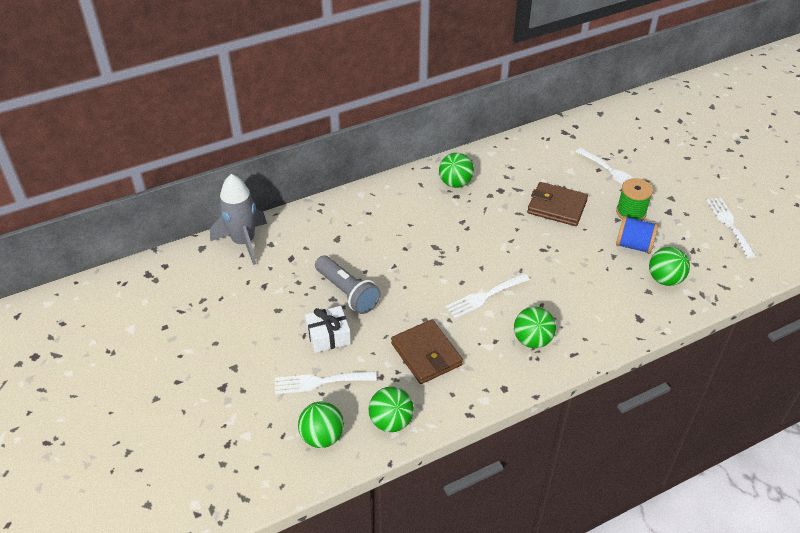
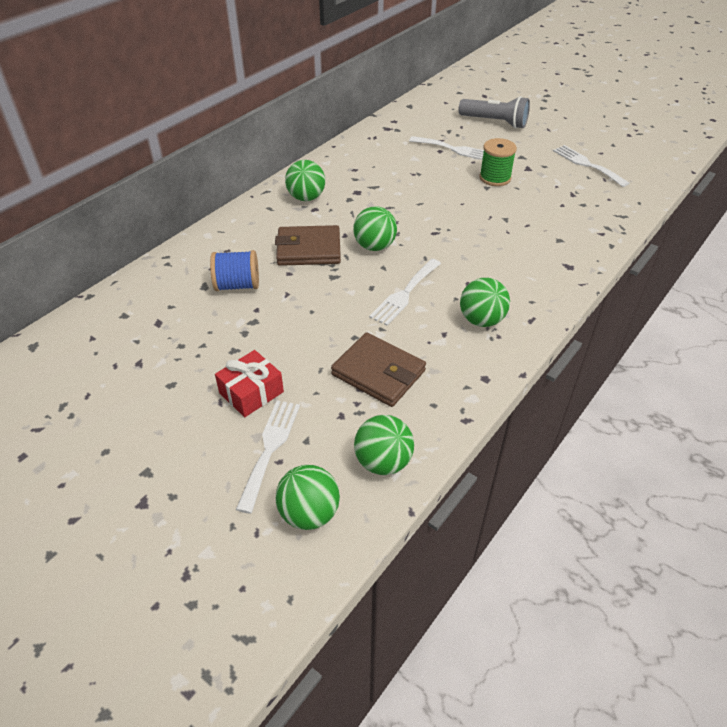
camera: 25 degrees left, 0 degrees up
grey rocket [210,174,267,265] -> none
white fork [275,371,376,394] -> white fork turned 135 degrees clockwise [236,400,300,514]
white gift [305,306,351,353] -> red gift [215,350,284,417]
grey flashlight [315,256,381,314] -> grey flashlight moved to [458,96,530,129]
brown wallet [527,182,588,226] -> brown wallet moved to [275,225,341,266]
blue spool [616,216,658,254] -> blue spool moved to [210,250,259,291]
green ball [649,247,690,286] -> green ball moved to [353,206,397,251]

